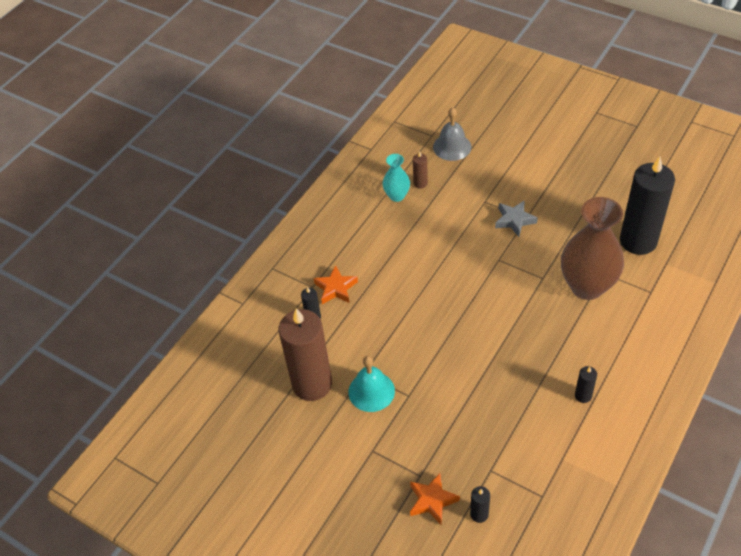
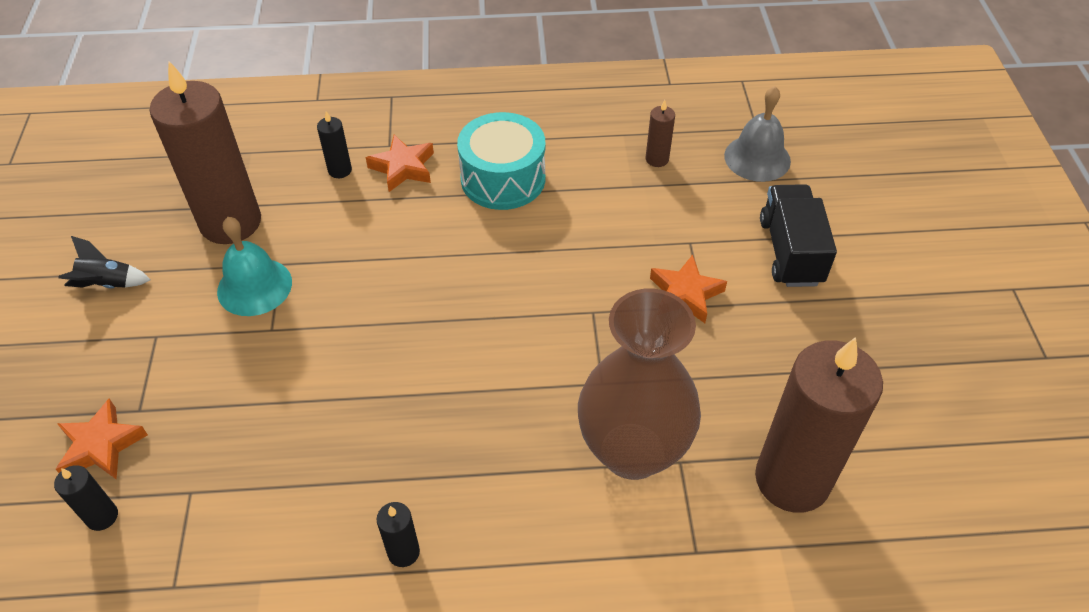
camera: 50 degrees right, 0 degrees up
turquoise vase [383,154,410,202] -> none
grey star [495,200,538,237] -> orange star [650,255,727,323]
black candle [620,156,675,255] -> brown candle [755,337,883,513]
none -> black rocket [59,236,151,288]
none -> turquoise drum [457,112,545,210]
none -> black truck [760,184,837,287]

